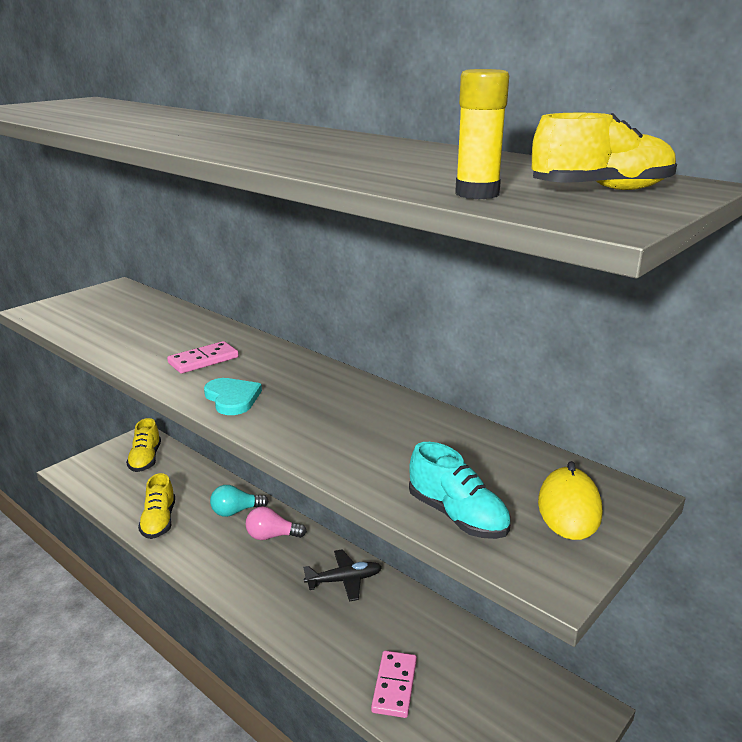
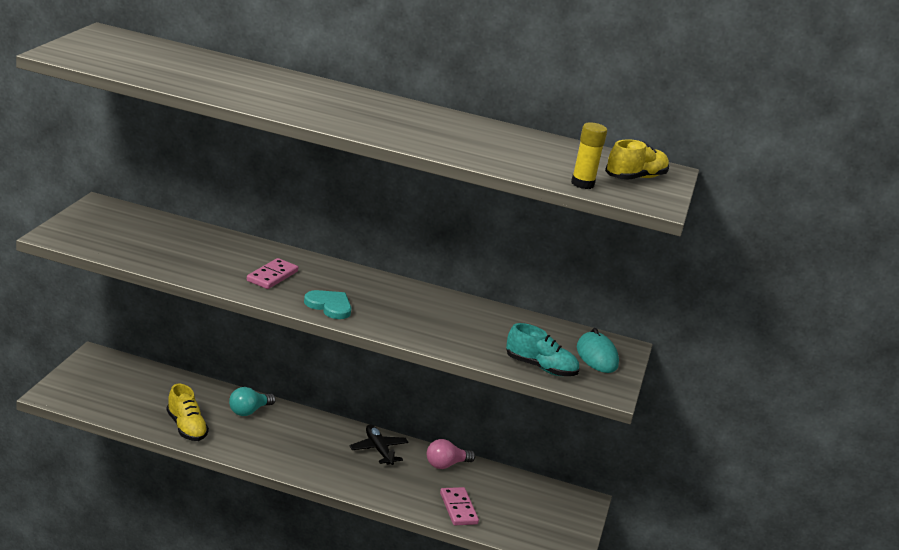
camera: 30 degrees left, 0 degrees up
yellow shoe [126,418,161,472] -> none
pink light bulb [246,506,307,540] -> pink light bulb moved to [427,439,475,469]
black plane [303,549,382,602] -> black plane turned 75 degrees counterclockwise [350,425,409,465]
yellow mouse [538,461,602,540] -> turquoise mouse [577,328,619,373]

